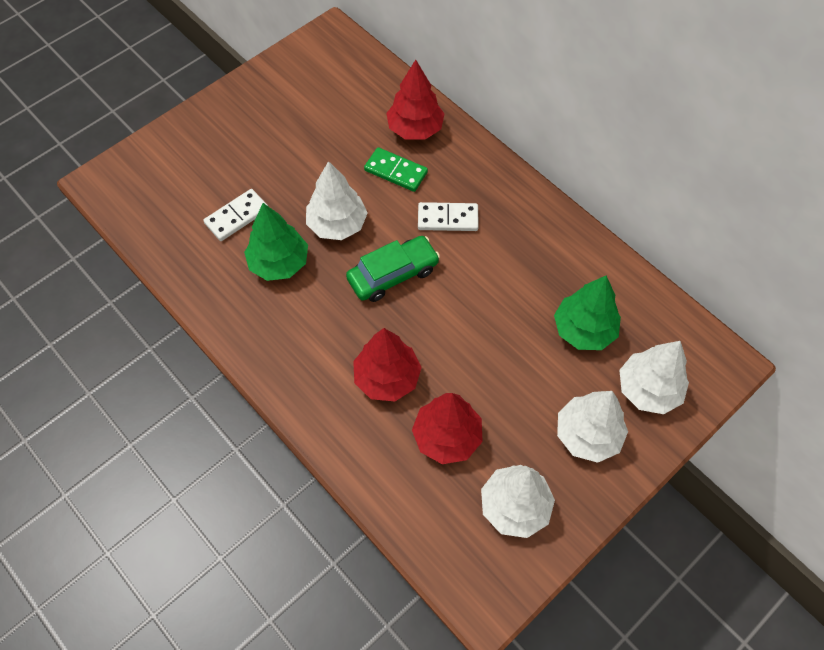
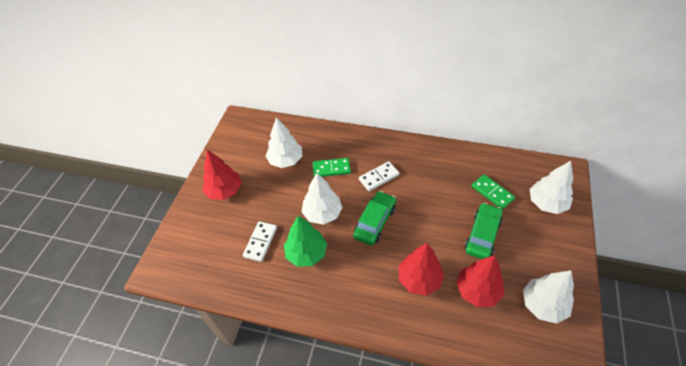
camera: 30 degrees left, 10 degrees down
red tree [386,60,444,140] -> red tree moved to [203,150,242,200]
green tree [554,275,621,350] -> green domino [472,175,515,210]
white tree [557,391,628,463] -> white tree moved to [265,117,302,168]
none -> green car [464,203,503,259]

